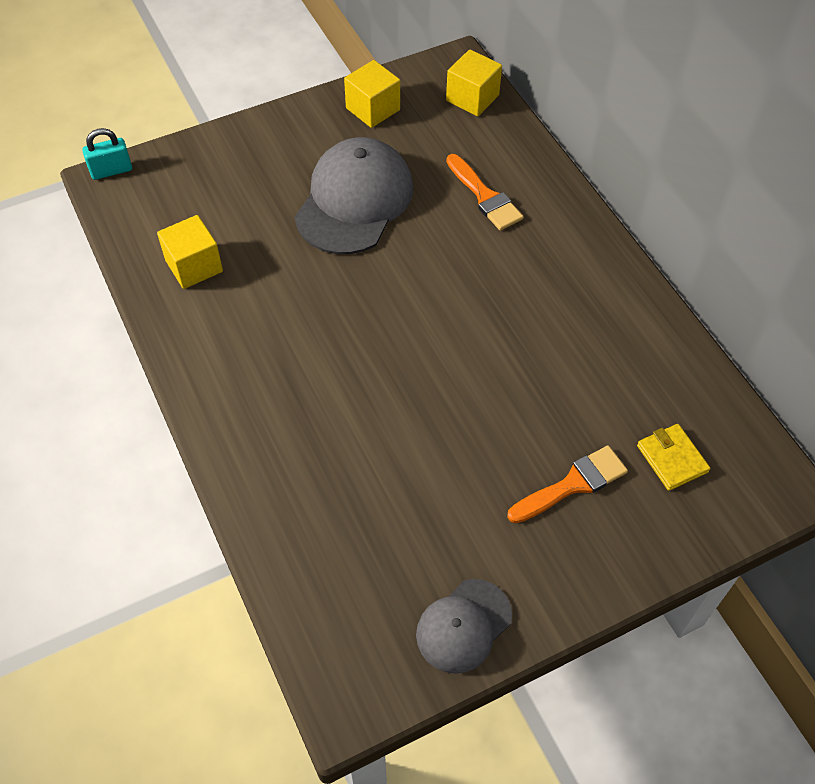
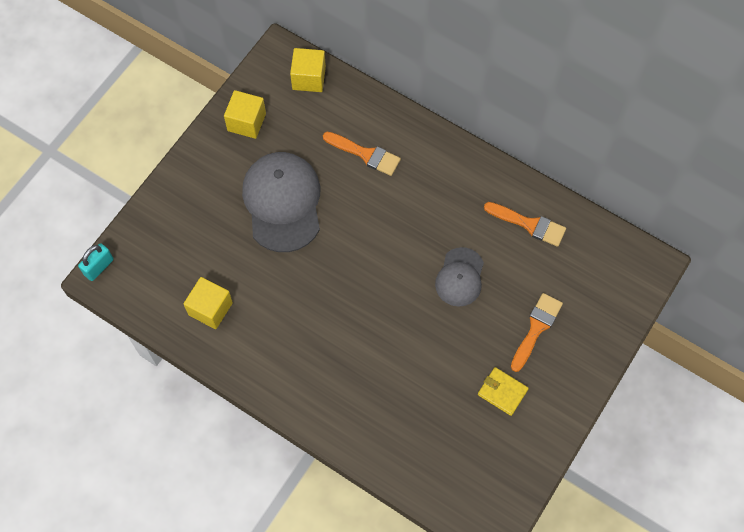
camera: 30 degrees left, 10 degrees up
grey cap [416,579,512,674] -> grey cap moved to [435,247,484,307]
yellow wallet [637,424,710,491] -> yellow wallet moved to [478,367,529,416]
none -> orange brush [484,202,566,247]

